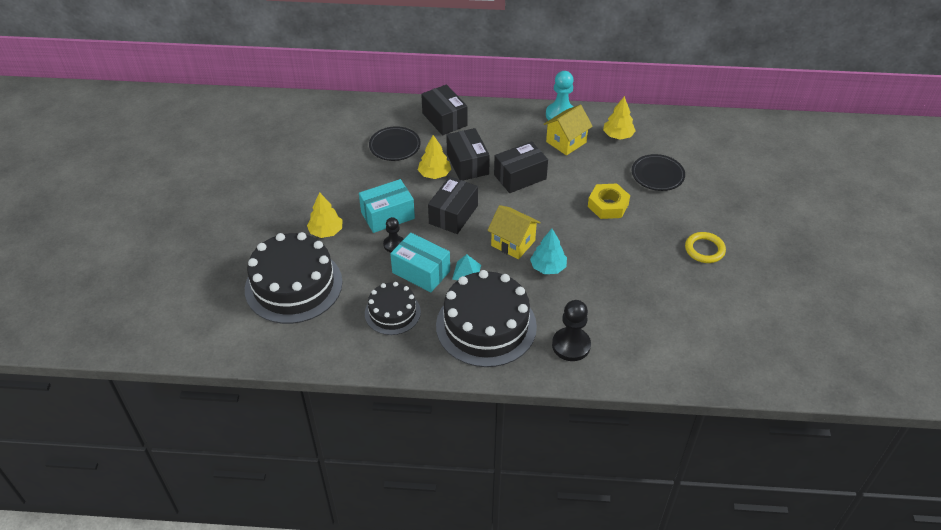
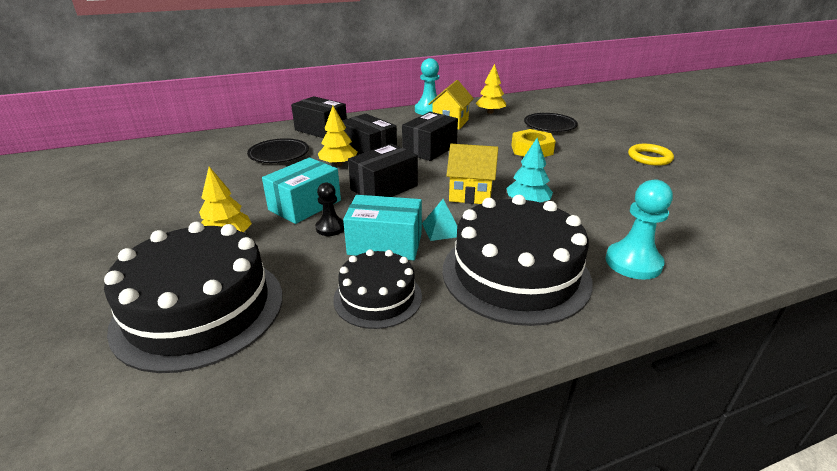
camera: 25 degrees left, 15 degrees down
black box [428,176,478,234] -> black box turned 45 degrees clockwise [348,144,418,197]
black pawn [552,300,591,361] -> turquoise pawn [606,180,673,280]

